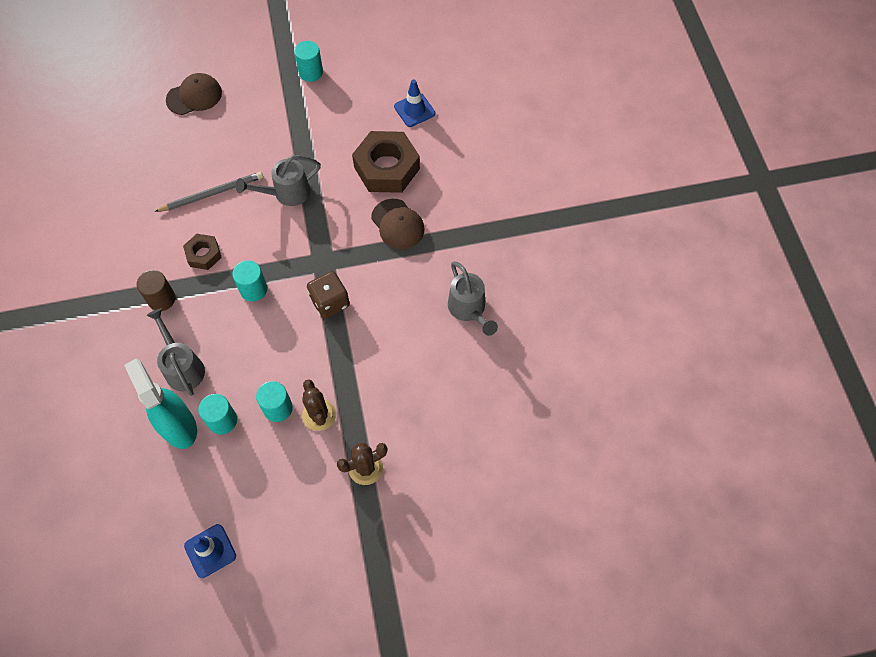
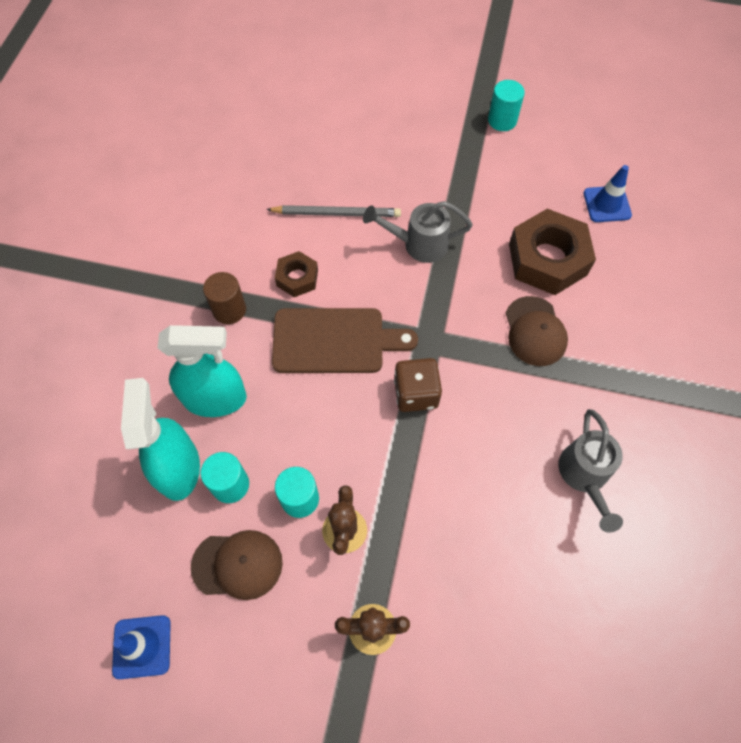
camera: 25 degrees right, 0 degrees up
grey watering can [147,308,205,396] -> turquoise spray bottle [158,325,247,417]
brown cap [166,73,222,115] -> brown cap moved to [191,530,283,600]
turquoise cylinder [232,260,268,302] -> brown cutting board [272,308,418,373]

